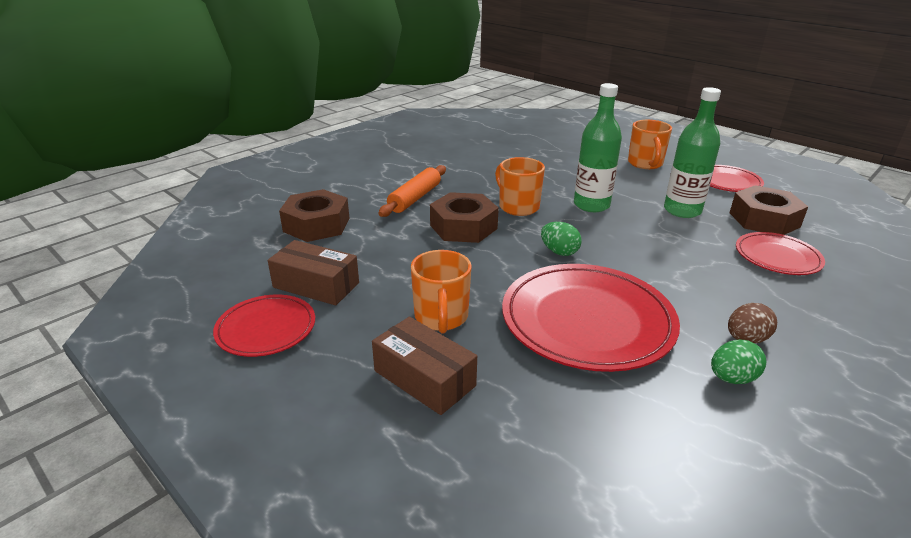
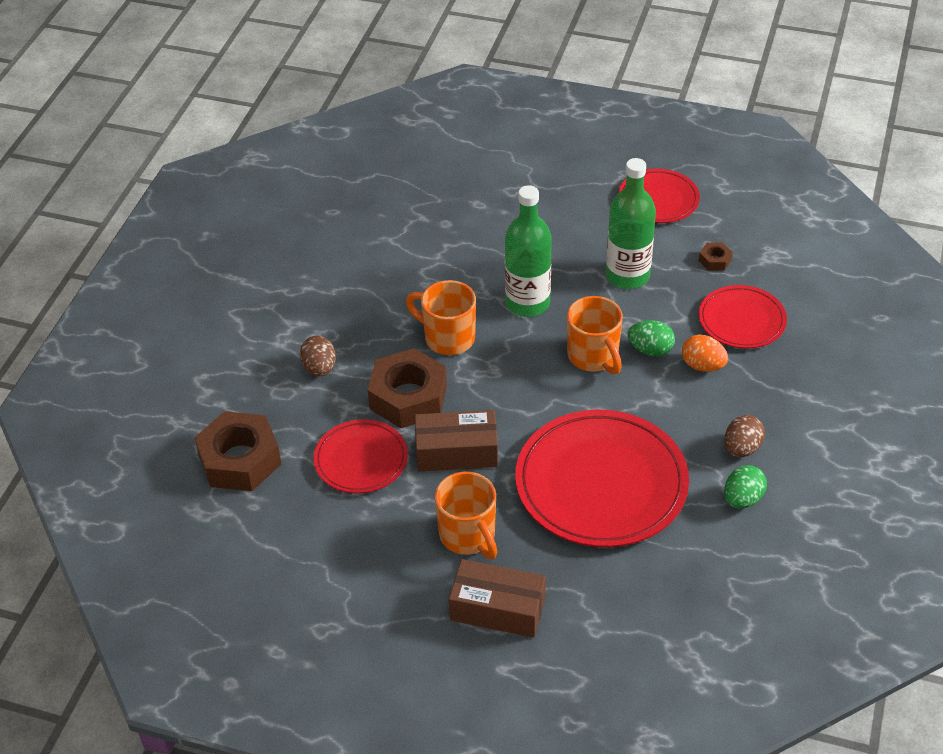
camera: 25 degrees left, 15 degrees up
red plate [213,295,315,357] -> red plate moved to [313,419,408,493]
brown box [268,240,359,305] -> brown box moved to [415,410,498,471]
orange rolling pin [379,165,446,217] -> brown egg [300,336,336,377]
green egg [541,222,582,256] -> green egg moved to [628,320,675,356]
orange mug [628,120,672,169] -> orange mug moved to [567,296,623,374]
brown nut [730,185,808,235] -> brown nut [699,243,733,271], size x0.43
none -> orange egg [682,335,728,372]

